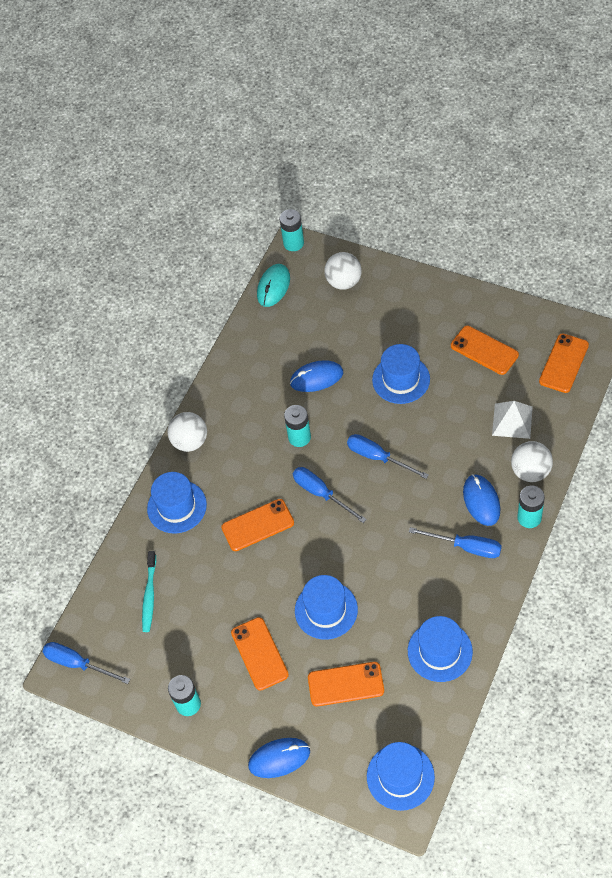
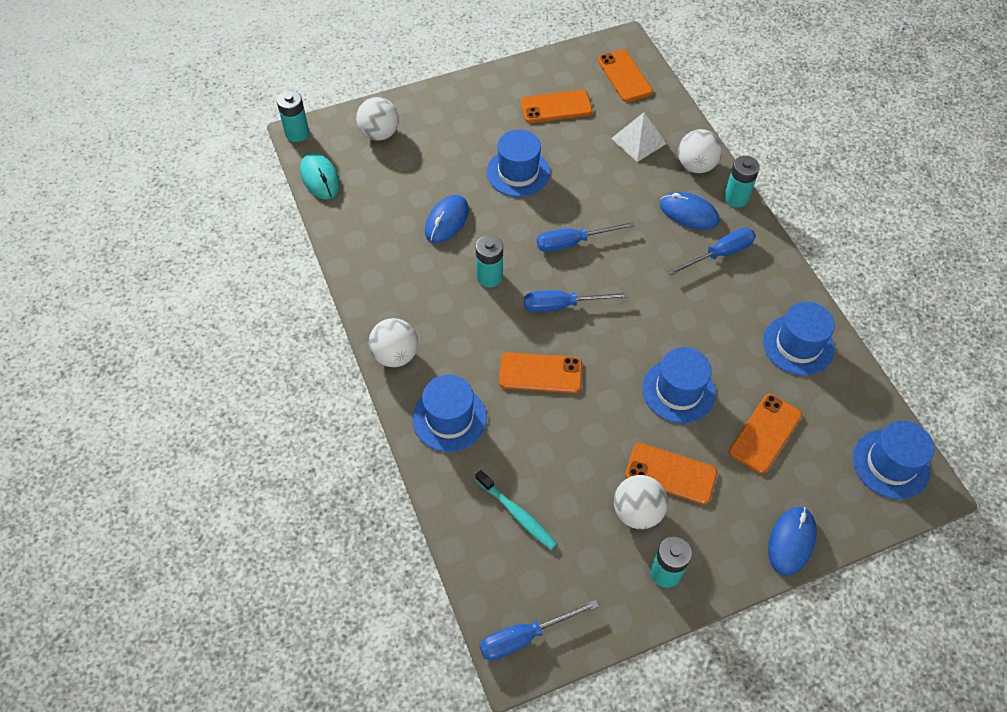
camera: 55 degrees left, 0 degrees up
orange phone [221,499,294,551] -> orange phone turned 75 degrees clockwise [499,352,582,393]
none -> white ball [614,475,668,529]

